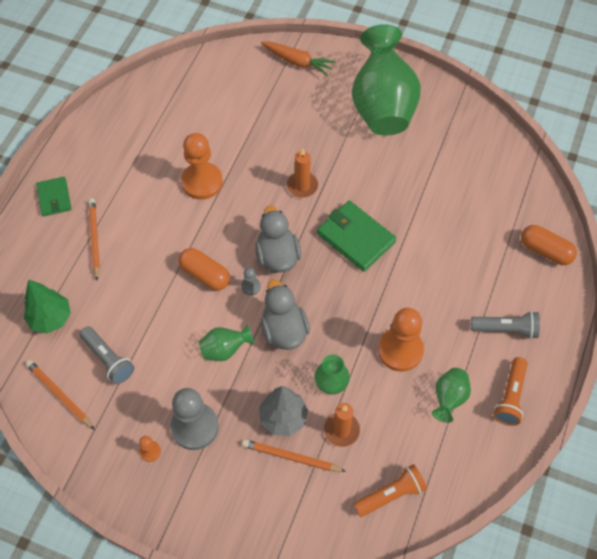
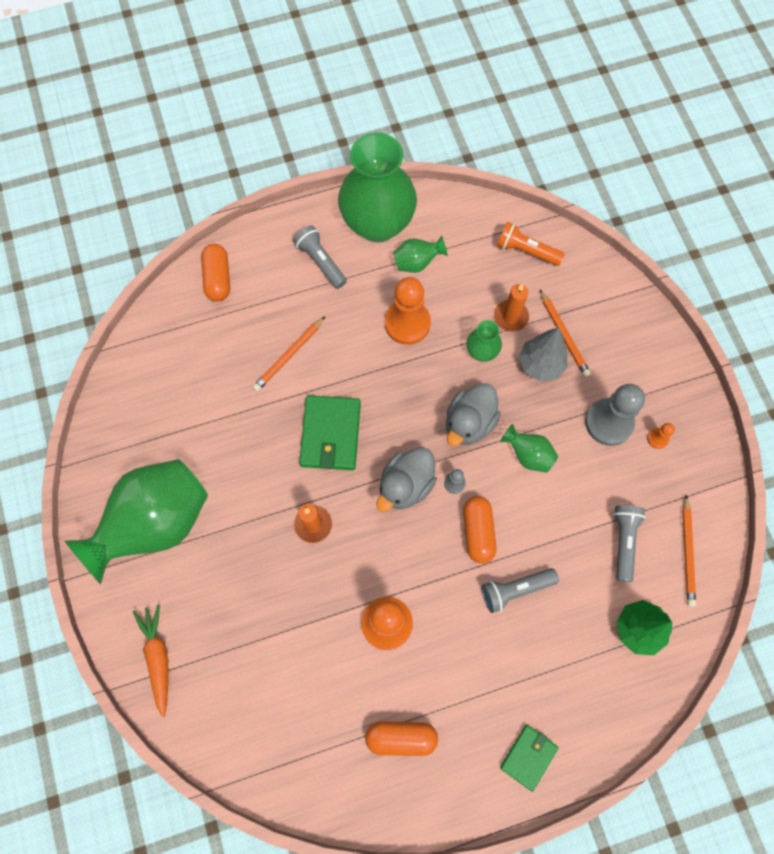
camera: 130 degrees left, 10 degrees up
orange pencil [88,198,100,280] -> orange pencil moved to [253,317,325,392]
orange flashlight [493,357,528,426] -> green vase [338,132,417,242]
none -> orange capsule [365,721,438,756]
none -> grey flashlight [481,568,559,613]

